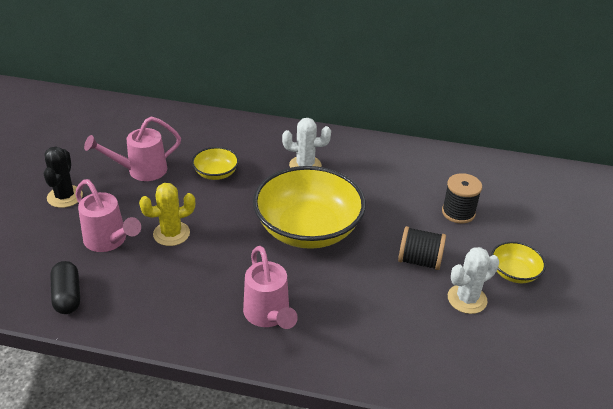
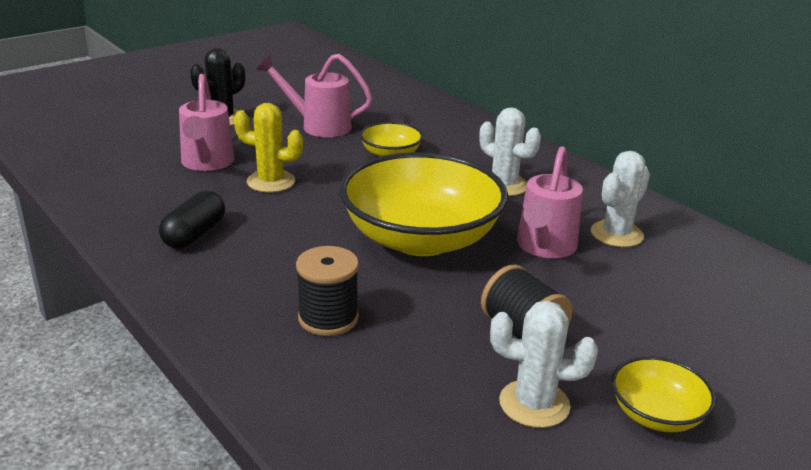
camera: 40 degrees right, 10 degrees down
black capsule [50,261,80,314] -> black capsule moved to [159,191,225,249]
pink watering can [243,246,298,329] -> pink watering can moved to [517,146,583,258]
black spool [442,173,482,224] -> black spool moved to [296,246,359,336]
none -> white cactus [591,151,650,247]

